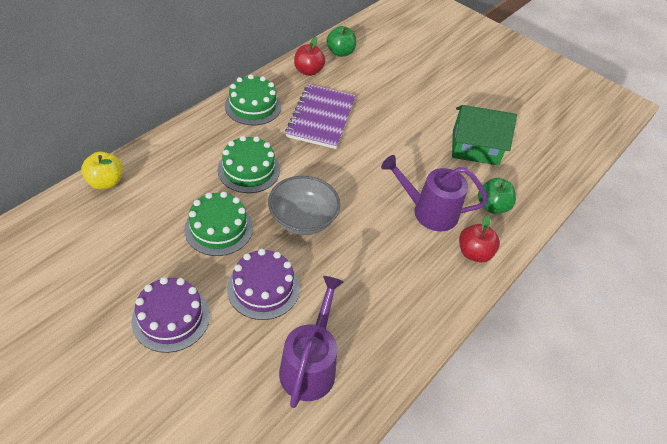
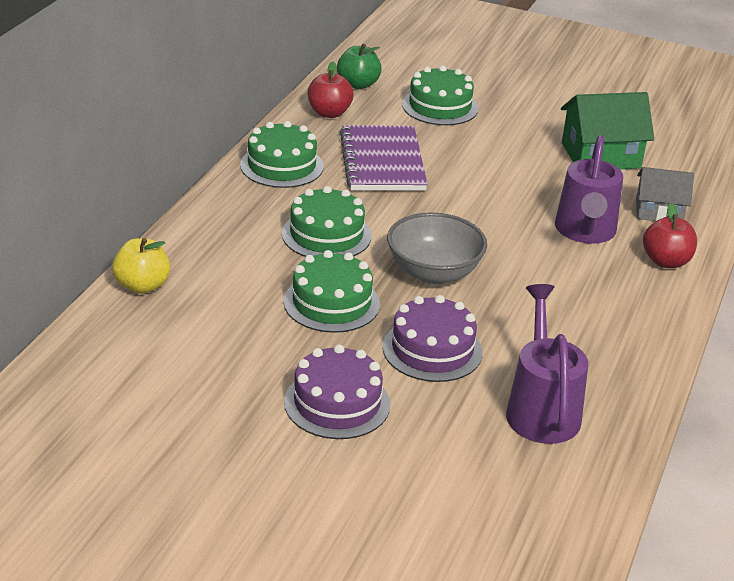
camera: 15 degrees left, 15 degrees down
purple watering can [381,155,488,231] -> purple watering can turned 75 degrees counterclockwise [555,135,623,244]
green apple [478,178,516,214] -> grey house [636,167,694,221]
none -> green cake [402,65,478,125]

